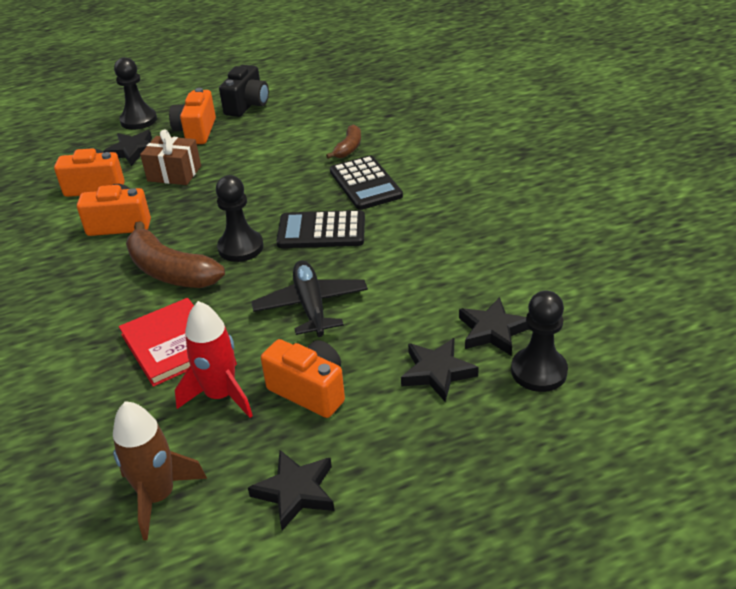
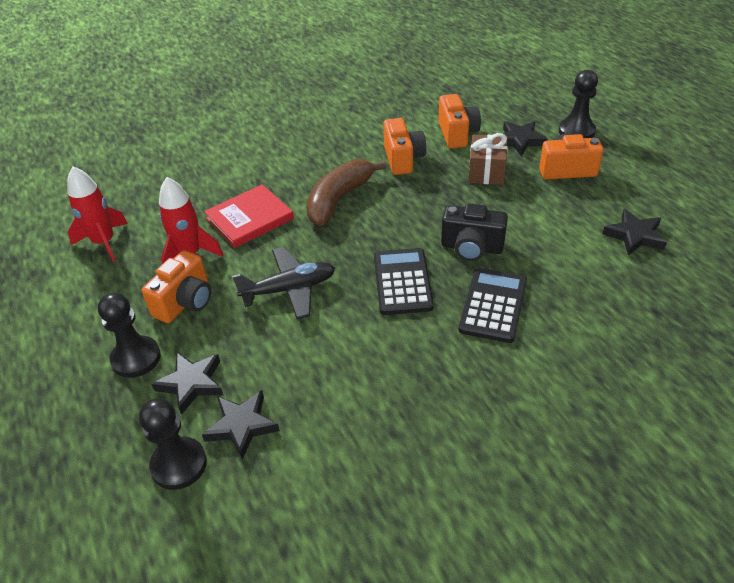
camera: 85 degrees right, 5 degrees up
brown rocket [113,401,207,540] -> red rocket [67,166,128,262]
black pawn [216,175,264,262] -> black pawn moved to [98,293,161,378]
black camera [219,65,269,117] -> black camera moved to [441,203,508,261]
black star [248,450,334,530] -> black star moved to [603,209,667,256]
brown banana [326,125,361,159] -> none
black calculator [330,155,403,210] -> black calculator turned 135 degrees clockwise [459,268,527,343]

